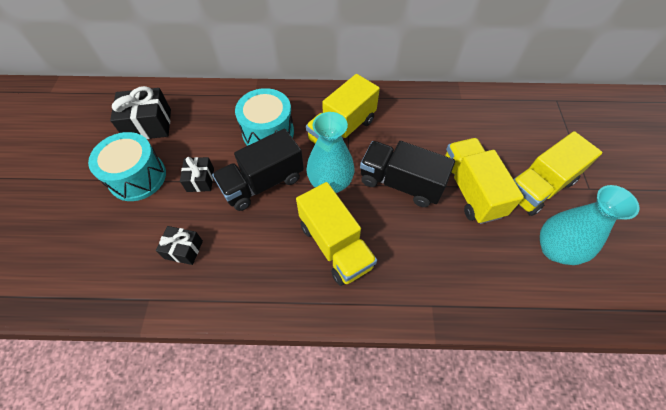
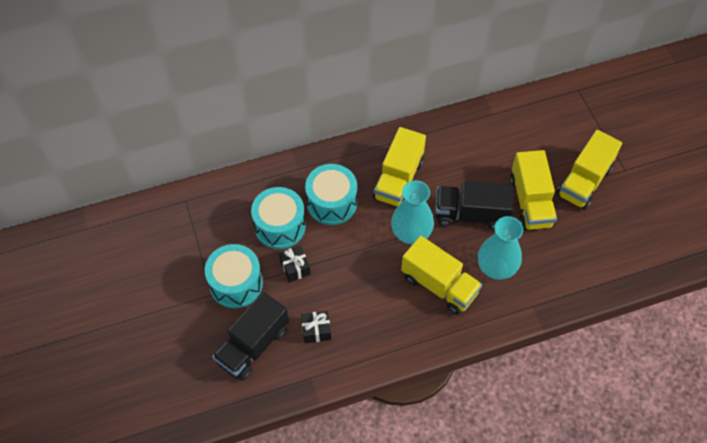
camera: 20 degrees left, 0 degrees up
black gift [110,86,171,139] -> none
black truck [212,129,304,211] -> black truck moved to [212,292,289,381]
yellow truck [445,138,524,224] -> yellow truck turned 150 degrees counterclockwise [510,150,557,230]
turquoise vase [540,185,639,265] -> turquoise vase moved to [478,216,523,280]
none -> turquoise drum [251,187,306,249]

